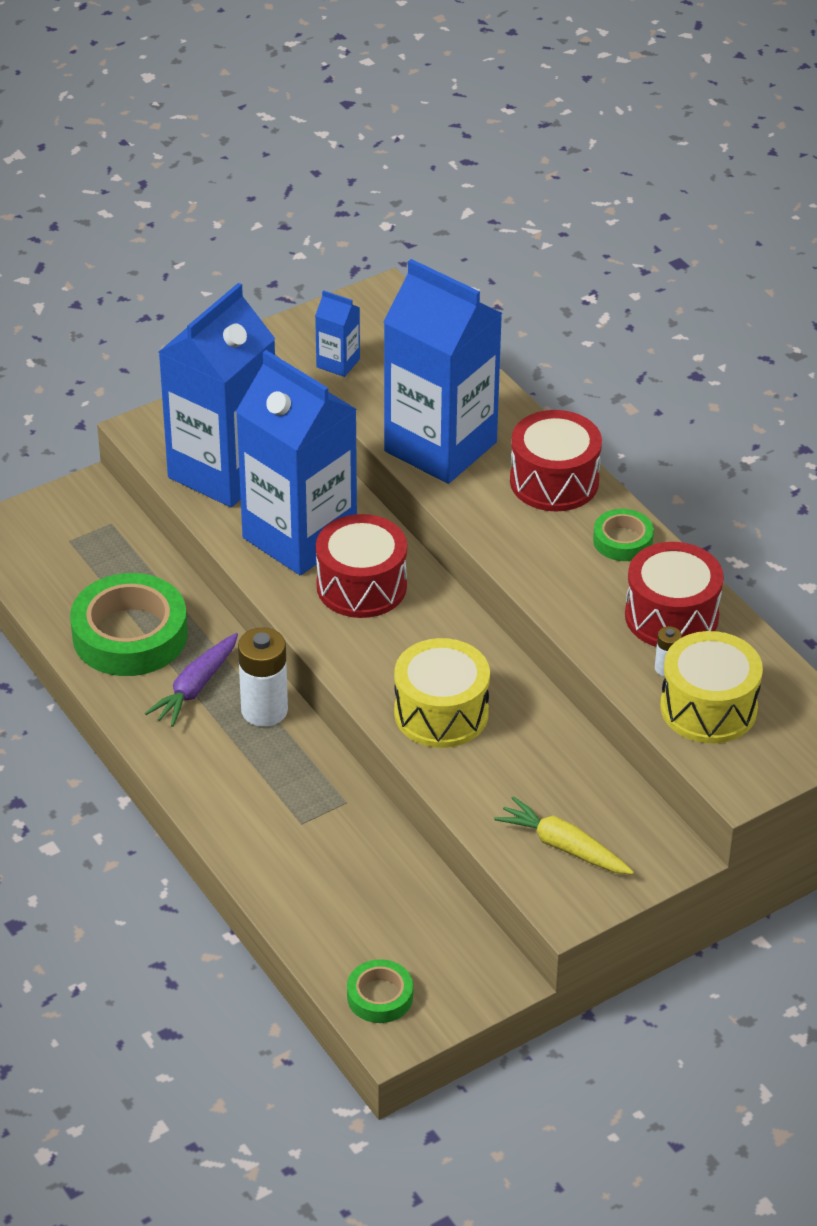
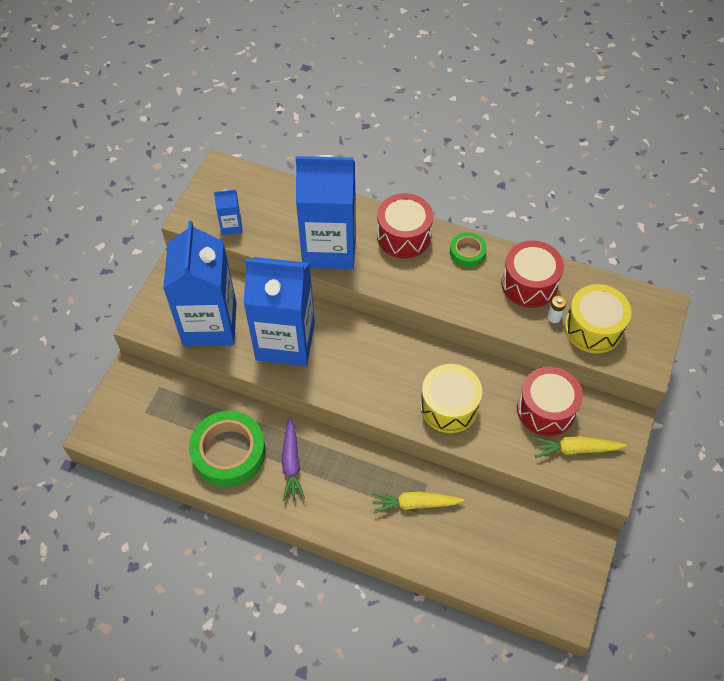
camera: 35 degrees left, 15 degrees up
white battery [238,628,288,727] -> none
red drum [316,514,407,618] -> red drum moved to [517,367,583,436]
green tape [347,959,413,1023] -> none
none -> yellow carrot [372,492,465,514]

